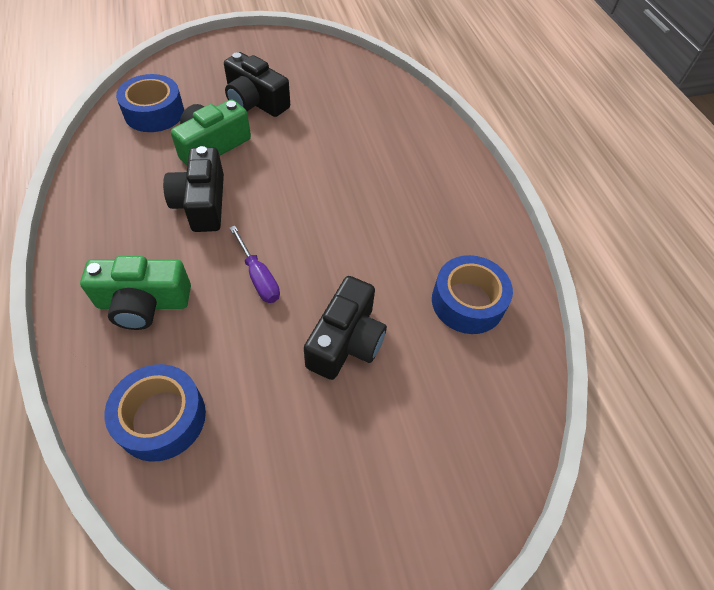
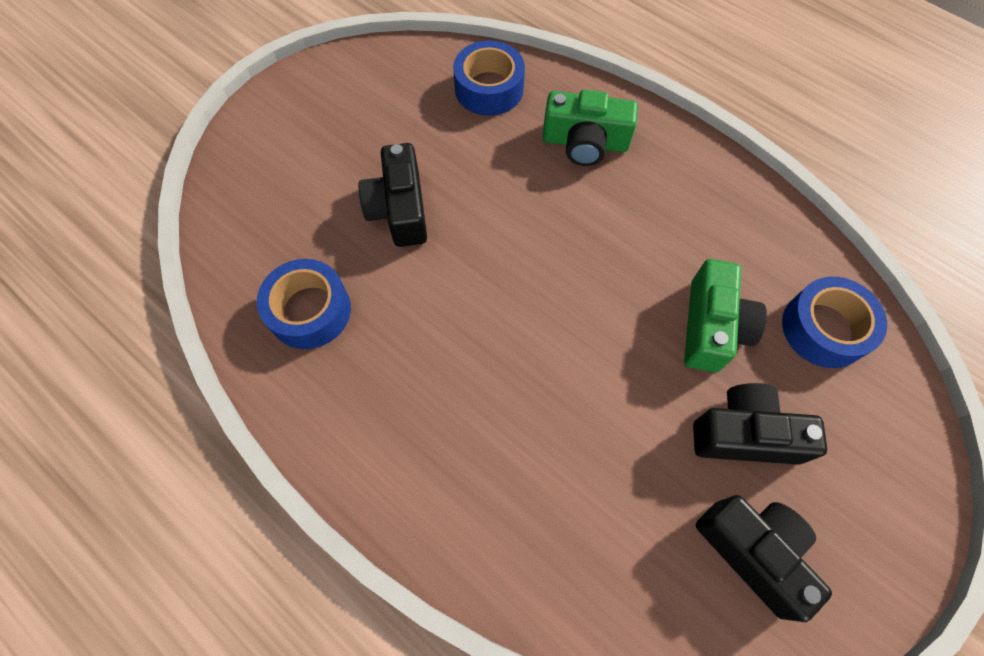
camera: 150 degrees right, 10 degrees up
green camera [80,256,191,330] -> green camera turned 135 degrees counterclockwise [543,90,638,166]
black camera [163,146,224,232] -> black camera moved to [696,495,832,622]
purple screwdriver [230,226,280,303] -> none

